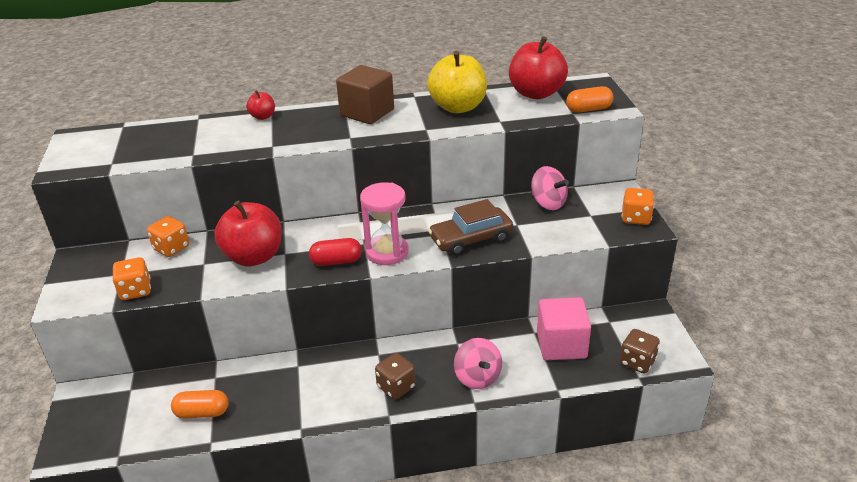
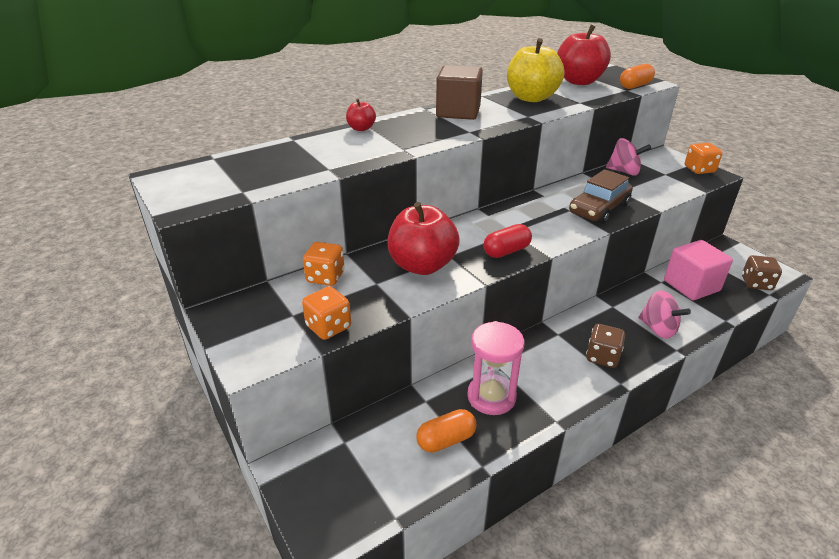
camera: 25 degrees left, 0 degrees up
pink hourglass [360,182,409,265] -> pink hourglass moved to [467,321,524,415]

